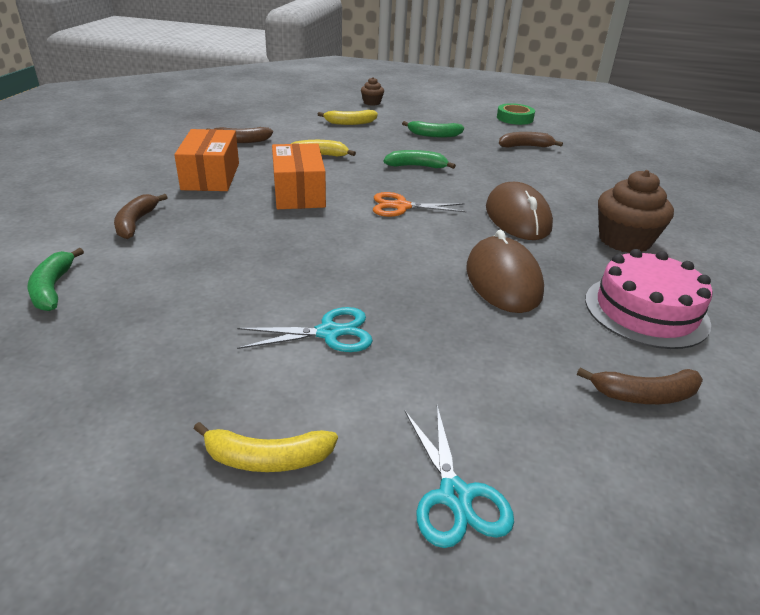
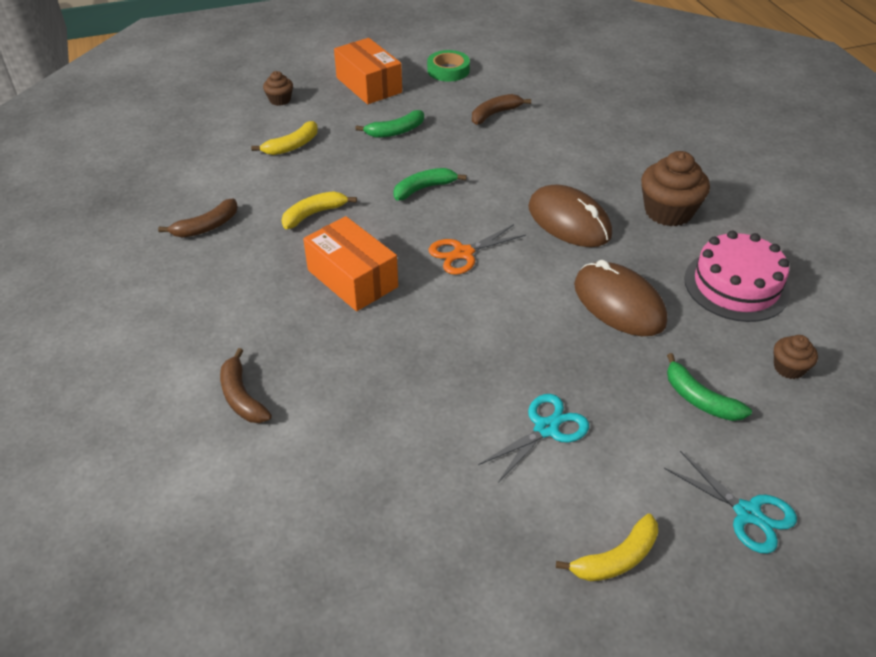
camera: 30 degrees left, 10 degrees up
green banana [28,248,84,311] -> green banana moved to [667,353,752,421]
orange box [174,129,239,191] -> orange box moved to [334,38,402,104]
brown banana [577,368,703,404] -> brown cupcake [774,335,818,379]

